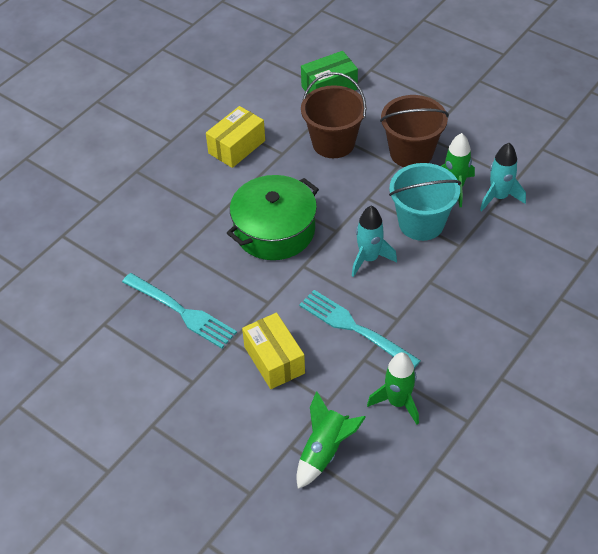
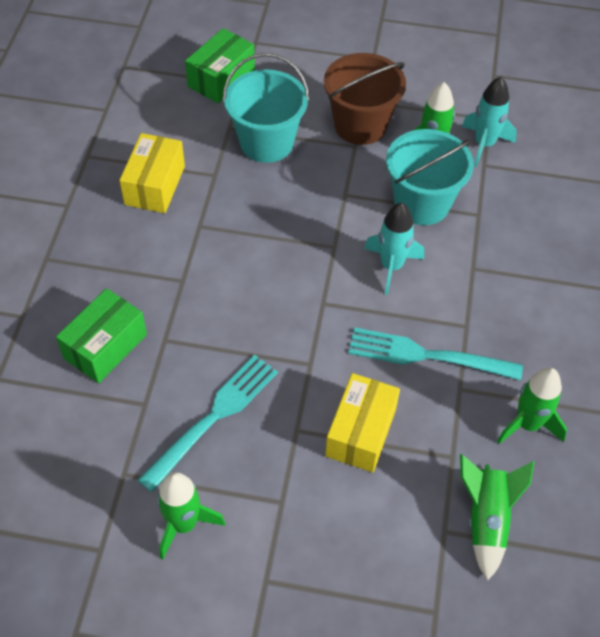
camera: 30 degrees left, 5 degrees up
turquoise fork [122,273,237,349] -> turquoise fork turned 60 degrees counterclockwise [138,355,278,492]
green pot [227,175,319,260] -> none
yellow box [242,313,305,389] -> yellow box turned 75 degrees clockwise [325,373,400,472]
brown bucket [301,72,367,158] -> turquoise bucket [223,53,309,163]
none -> green box [56,288,147,383]
none -> green rocket [157,472,225,560]

